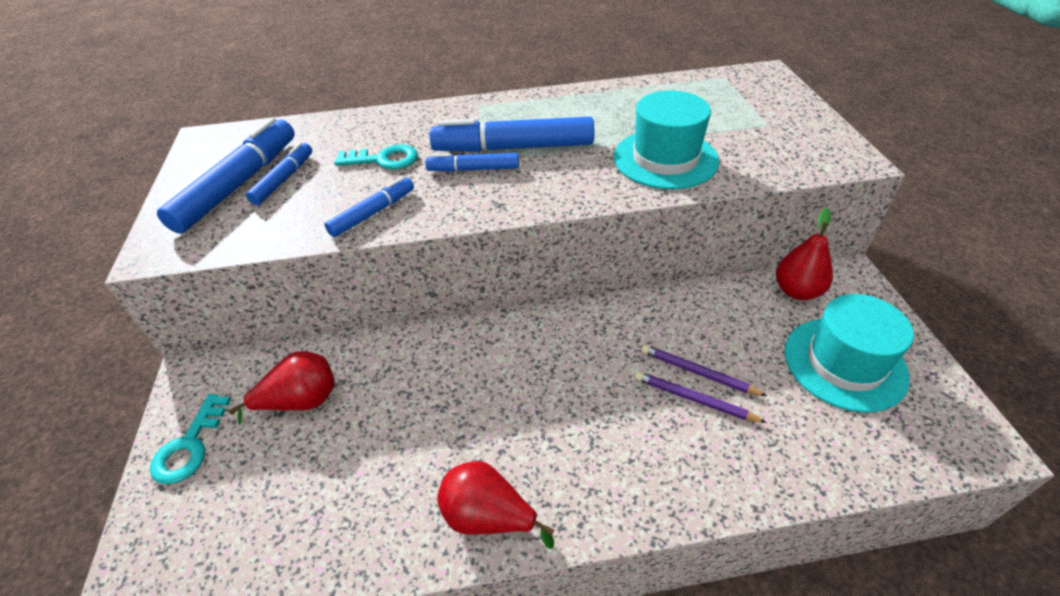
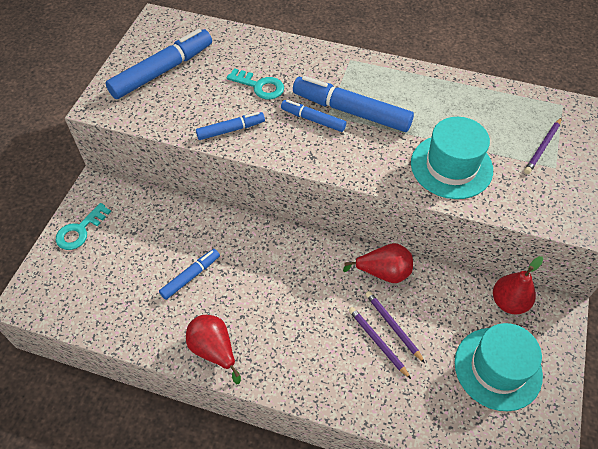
camera: 25 degrees right, 10 degrees up
red pear [229,351,335,425] -> red pear moved to [343,243,413,283]
blue marker [246,142,312,205] -> blue marker moved to [159,249,220,300]
none -> purple pencil [524,117,562,174]

